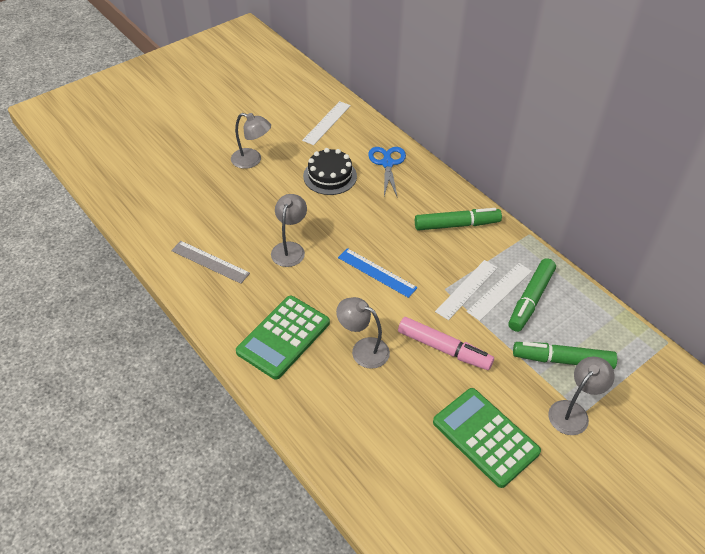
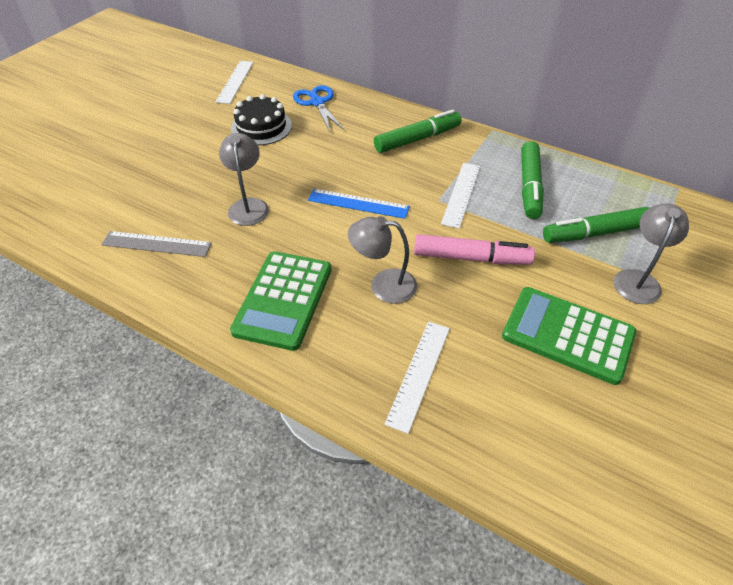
camera: 20 degrees left, 0 degrees up
grey lamp [231,113,271,169] -> none
white ruler [467,263,532,321] -> white ruler moved to [385,322,450,434]

